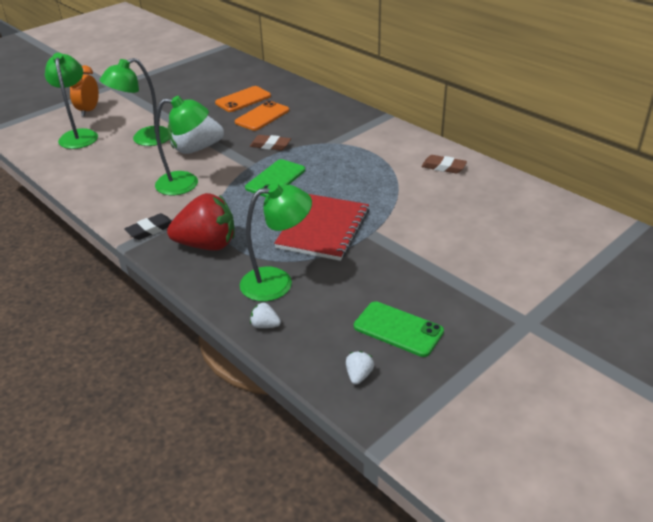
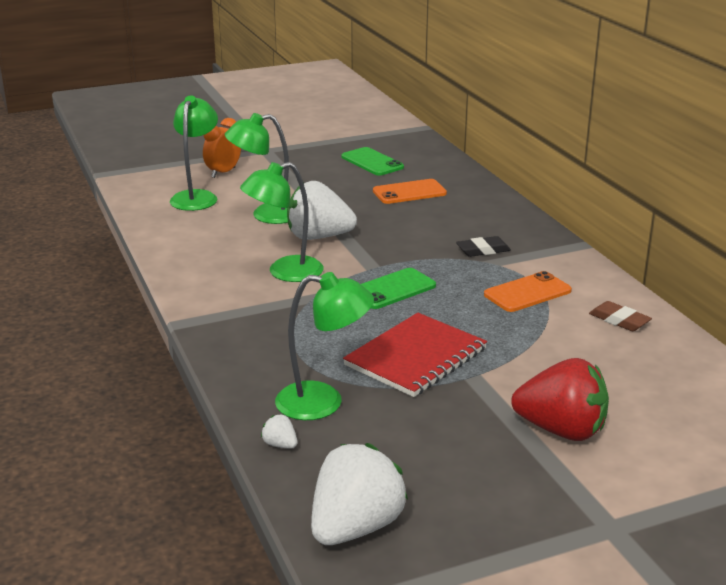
camera: 20 degrees right, 10 degrees down
black eraser [124,213,172,240] -> black eraser moved to [456,236,511,257]
green lamp [155,96,209,195] -> green lamp turned 135 degrees clockwise [240,162,324,282]
red strawberry [167,193,234,251] -> red strawberry moved to [511,358,609,441]
orange phone [235,101,289,131] -> orange phone moved to [484,271,572,312]
brown eraser [250,135,291,150] -> none
white strawberry [346,351,374,385] -> white strawberry [311,443,408,545], size x2.48
green phone [354,301,444,357] -> green phone moved to [341,147,404,176]

